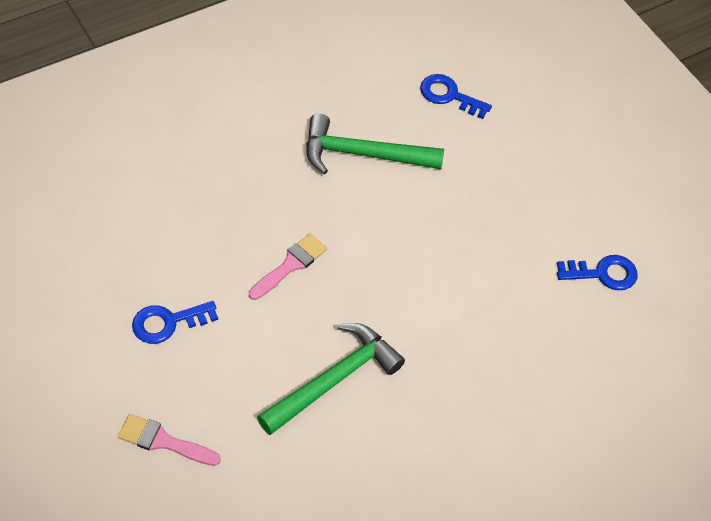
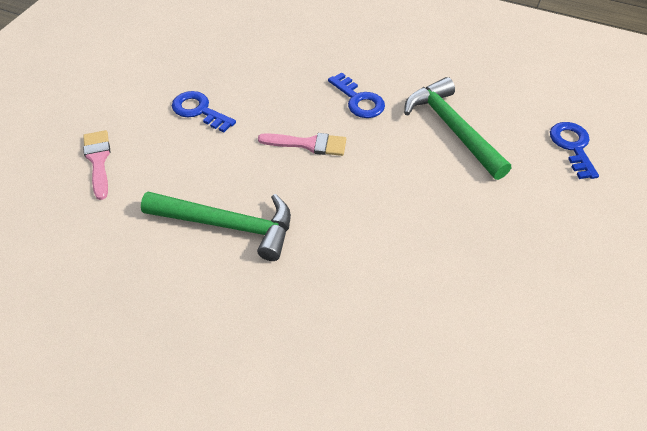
camera: 60 degrees right, 5 degrees down
blue key [557,255,638,290] -> blue key moved to [328,72,385,118]

